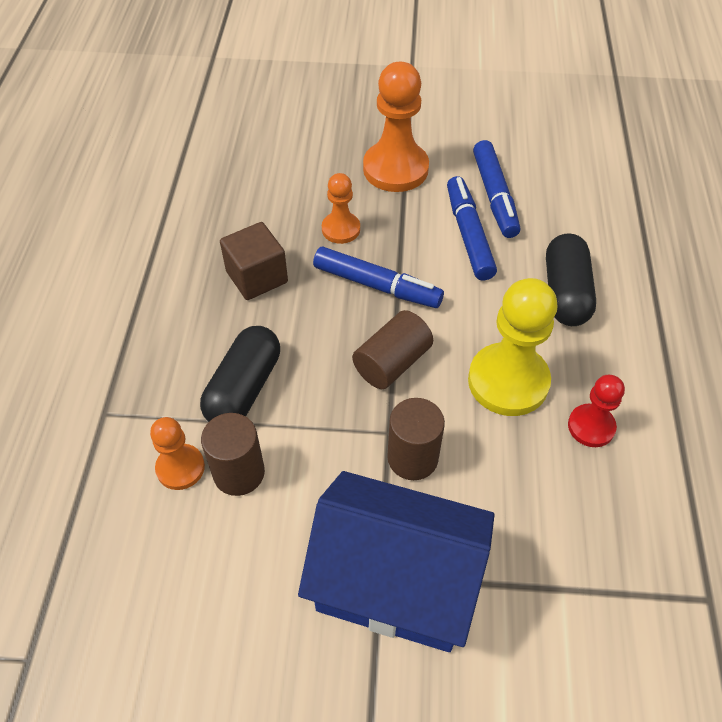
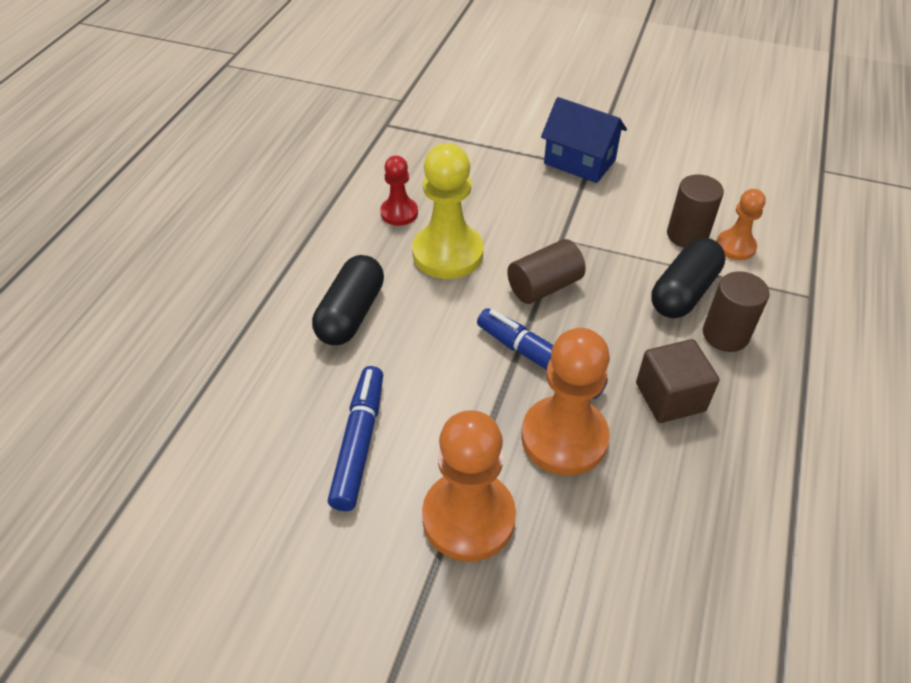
camera: 165 degrees left, 5 degrees down
blue house [298,471,494,652] -> blue house [541,97,627,183], size x0.65
orange pawn [322,173,360,244] -> orange pawn [521,328,610,476], size x1.80
brown cylinder [387,398,445,480] -> brown cylinder moved to [703,271,770,352]
blue marker [447,176,497,280] -> none

